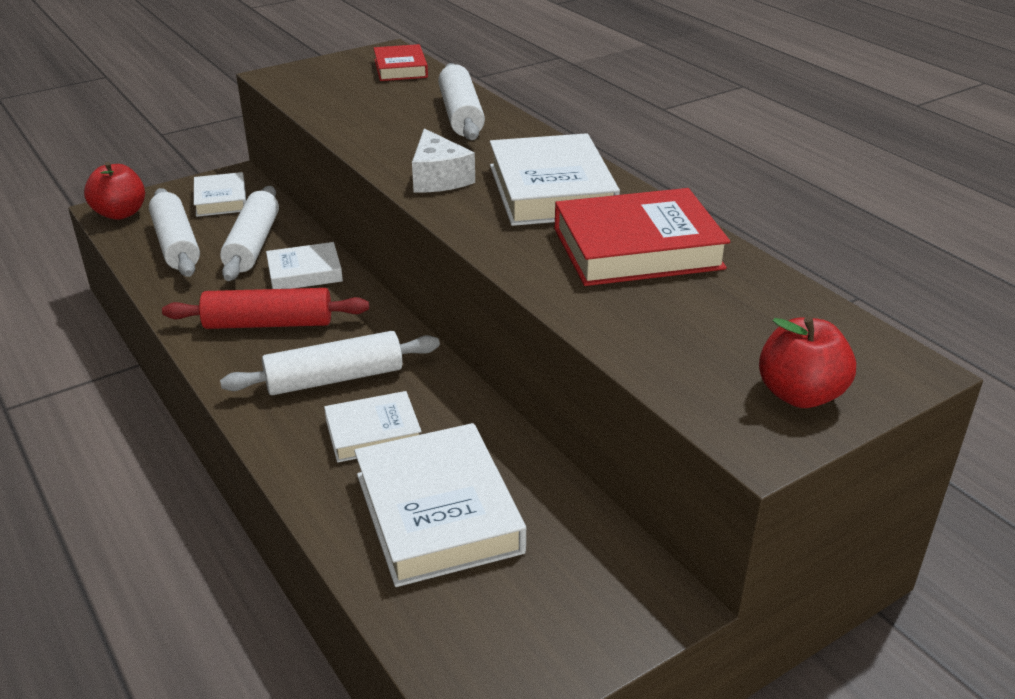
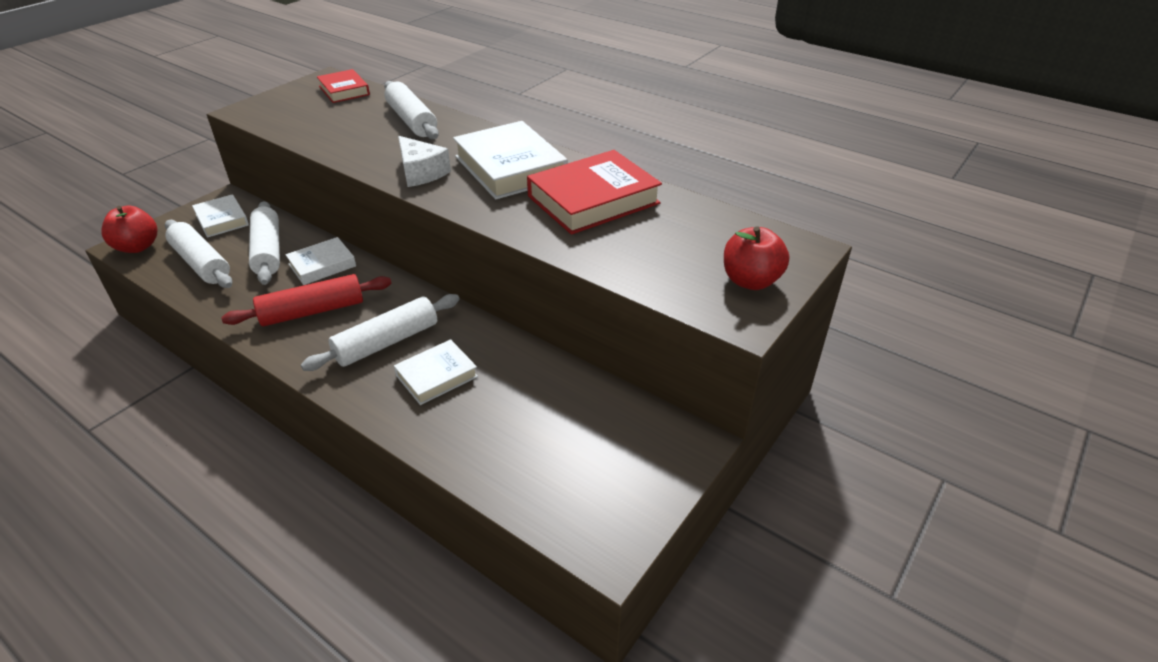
camera: 20 degrees left, 5 degrees up
white book [354,423,526,587] -> none

